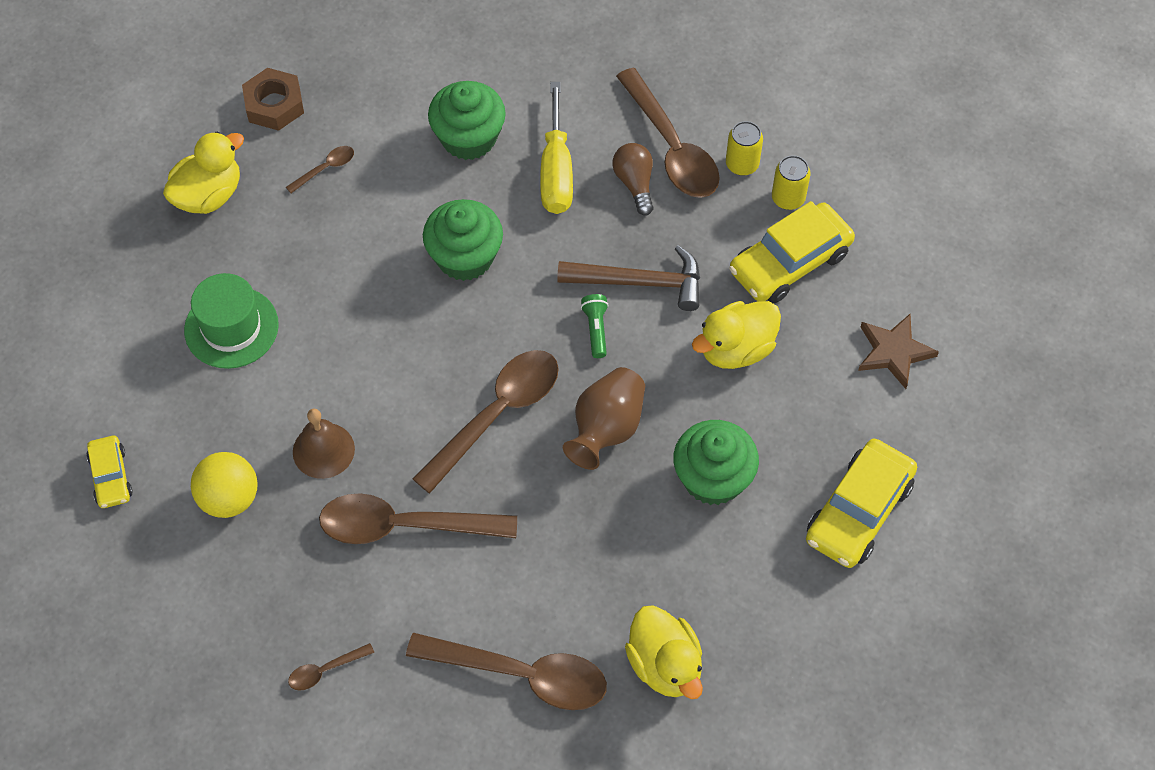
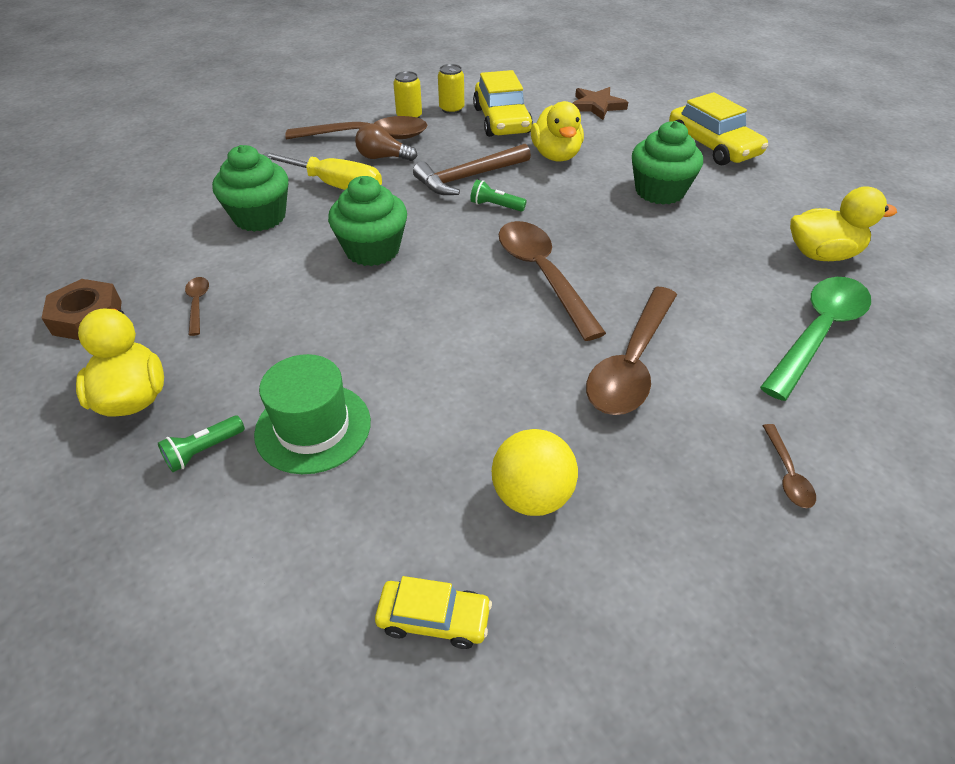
camera: 65 degrees left, 15 degrees down
brown bell [293,409,355,479] -> none
brown spoon [406,633,607,710] -> green spoon [760,277,871,401]
brown hammer [557,245,700,311] -> brown hammer turned 150 degrees counterclockwise [413,144,531,195]
brown vase [563,367,645,470] -> none
none -> green flashlight [158,415,245,472]

